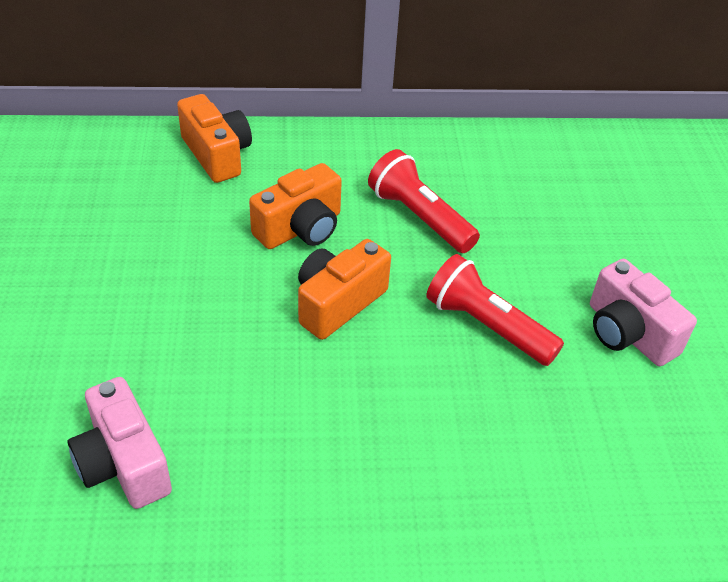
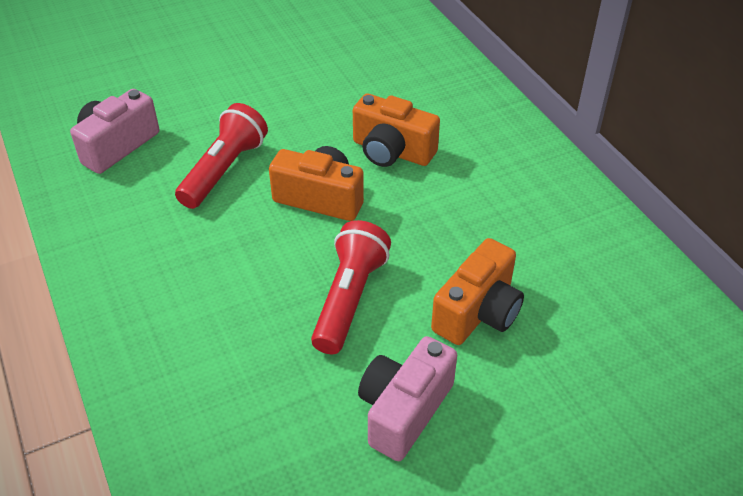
camera: 70 degrees right, 0 degrees up
orange camera [177,94,252,183] -> orange camera moved to [431,238,524,345]
red flashlight [368,149,480,253] -> red flashlight moved to [175,103,268,209]

